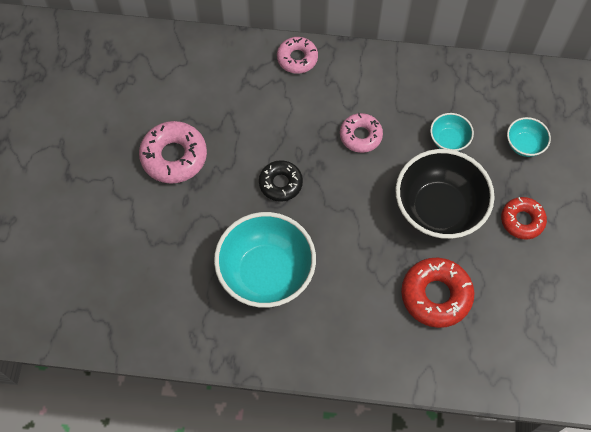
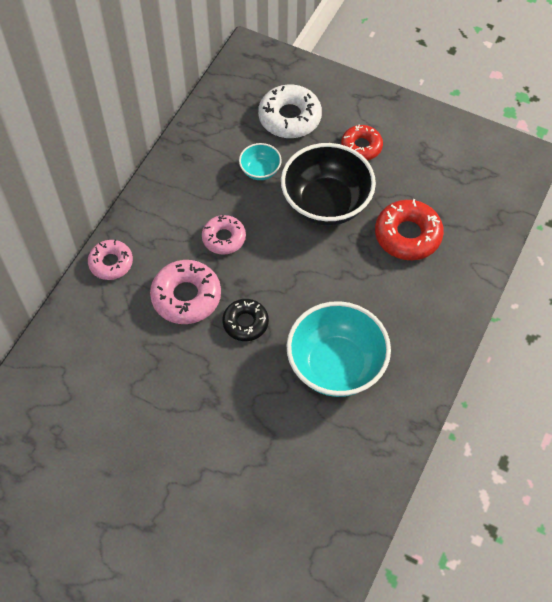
camera: 70 degrees left, 5 degrees down
pink donut [139,121,207,184] -> pink donut moved to [150,260,221,324]
turquoise bowl [507,117,551,157] -> white donut [258,84,322,138]

